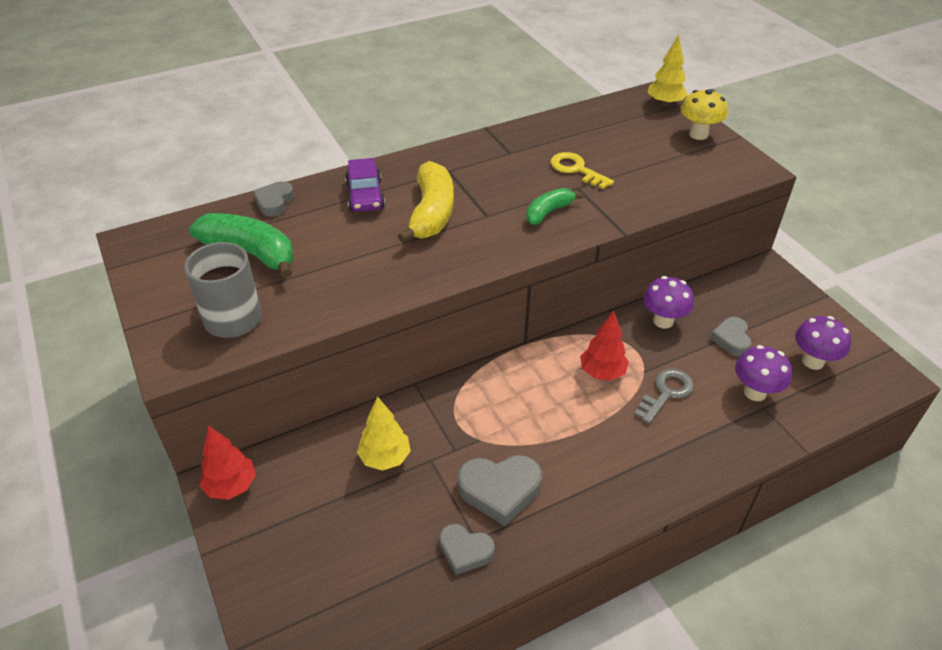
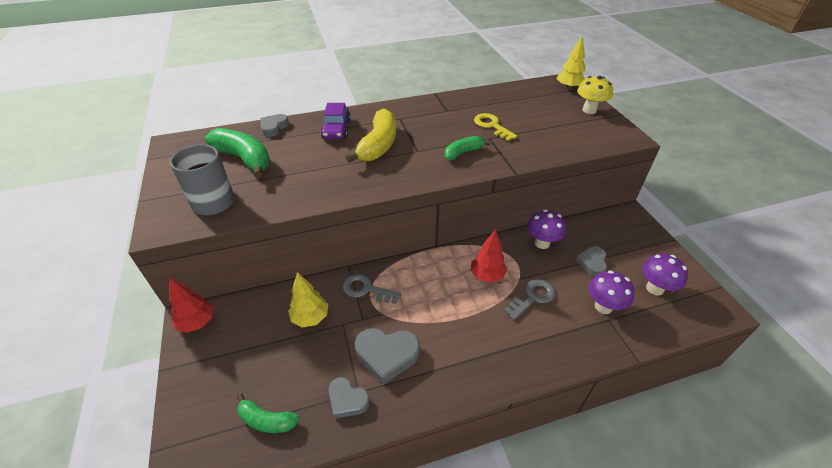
camera: 10 degrees right, 0 degrees up
none -> green banana [237,393,299,433]
none -> grey key [342,274,401,304]

